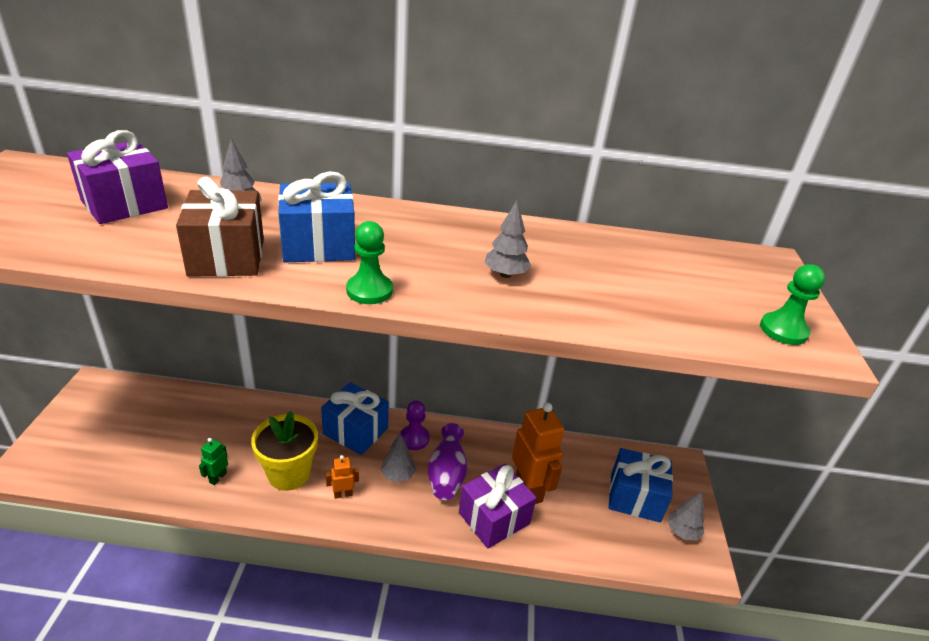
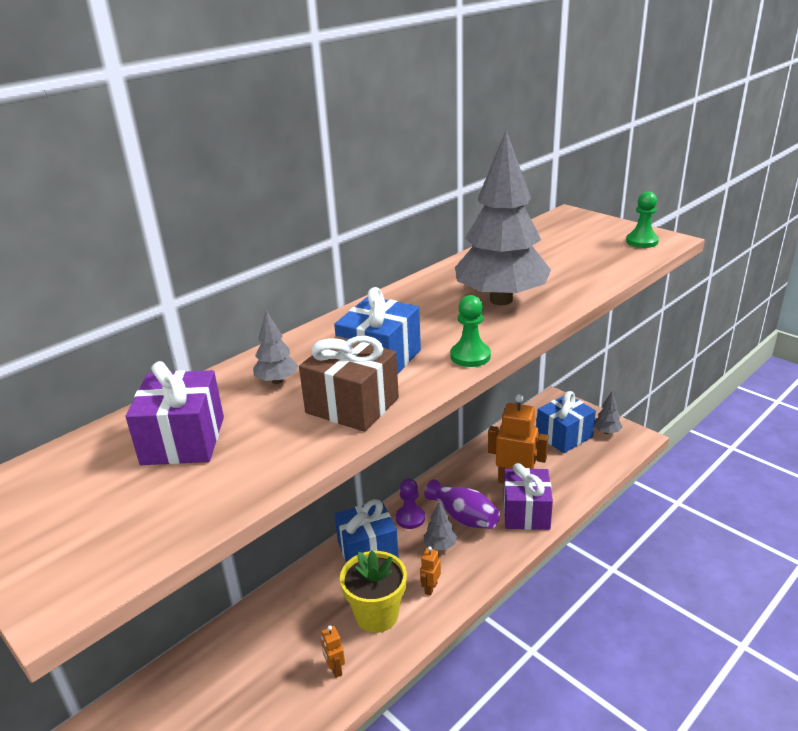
camera: 45 degrees left, 5 degrees down
green robot [199,438,228,485] -> orange robot [321,626,345,678]
grey tree [484,200,531,278] -> grey tree [455,131,551,305], size x2.46

